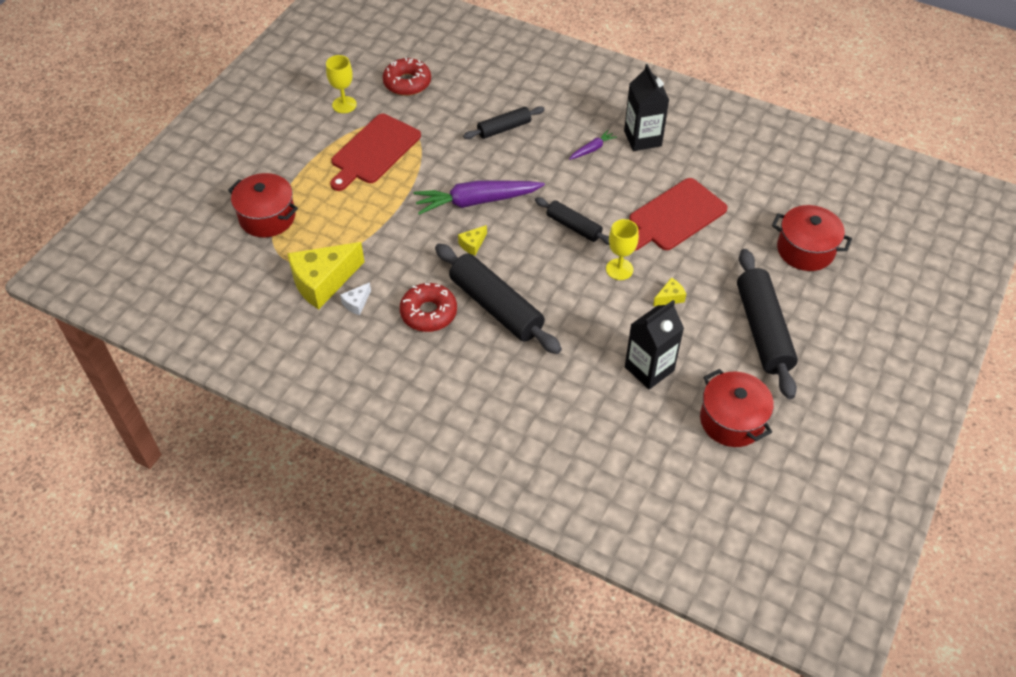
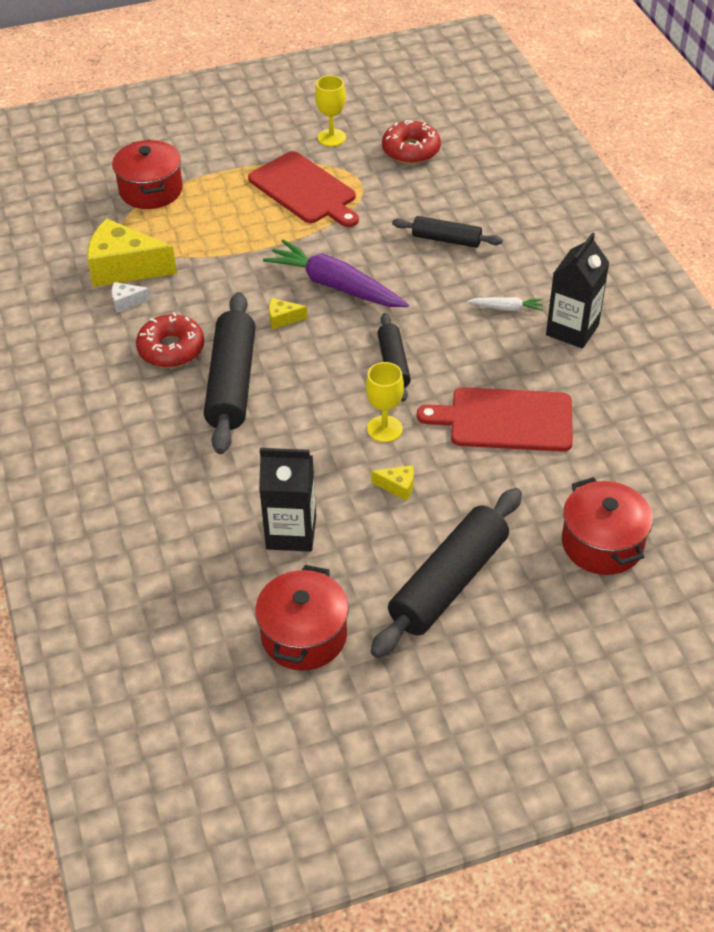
camera: 45 degrees right, 5 degrees down
red cutting board [330,114,421,191] -> red cutting board turned 120 degrees counterclockwise [248,151,359,227]
purple carrot [569,130,617,160] -> white carrot [467,297,543,311]

